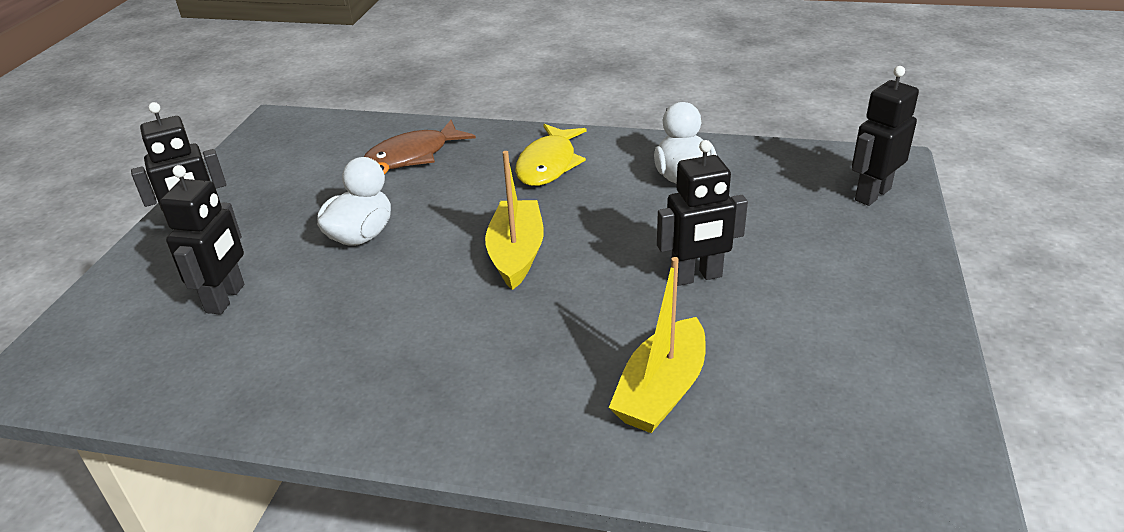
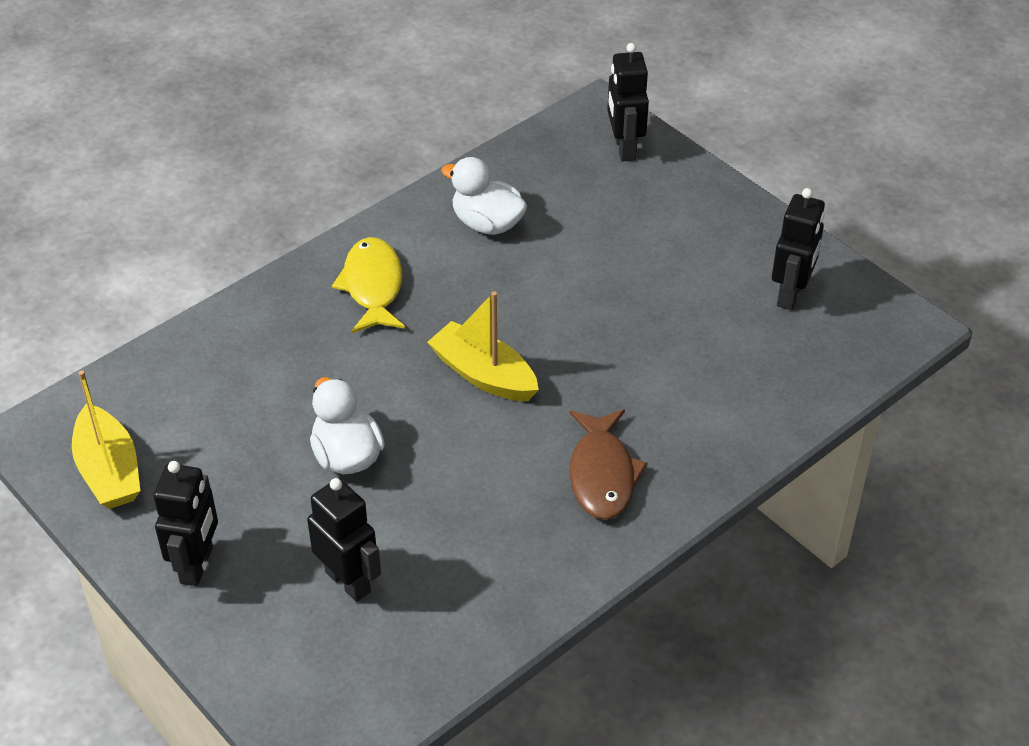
camera: 55 degrees left, 10 degrees up
brown fish [364,120,476,169] -> brown fish moved to [569,410,648,520]
yellow fish [515,124,587,186] -> yellow fish turned 150 degrees counterclockwise [332,237,405,333]
yellow boat [609,257,706,433] -> yellow boat moved to [72,370,140,509]
black robot [657,140,748,286] -> black robot moved to [772,188,825,310]

